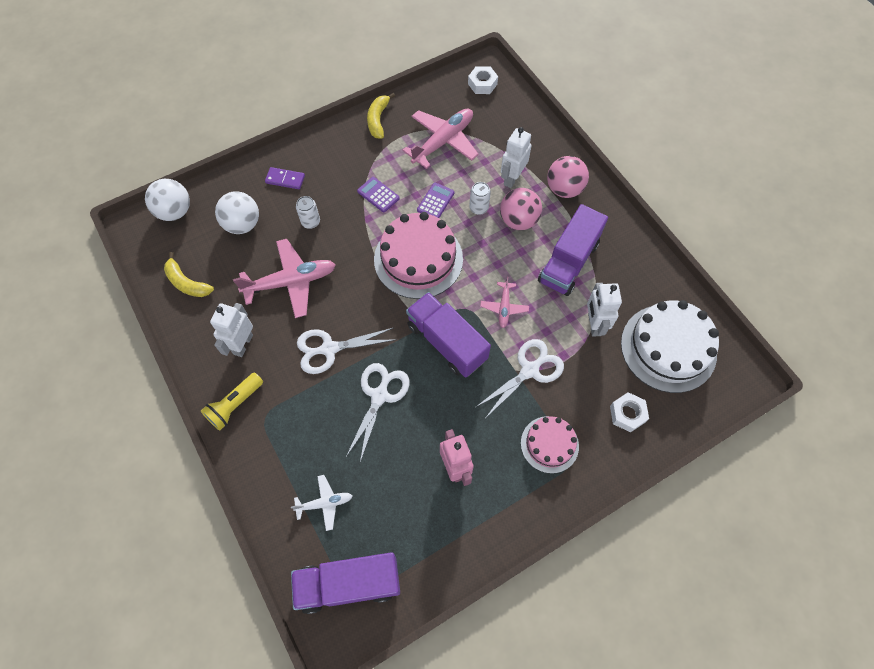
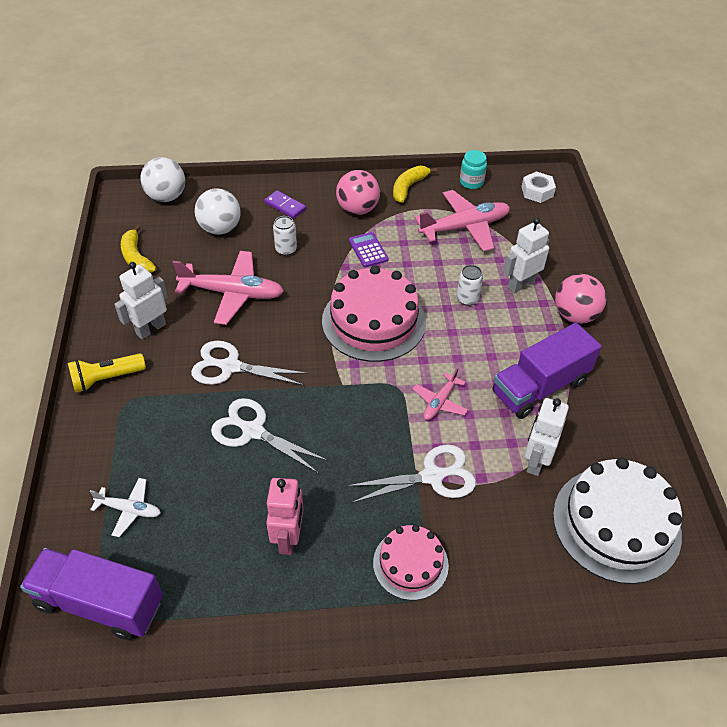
camera: 25 degrees right, 15 degrees down
white scissors [346,363,410,462] -> white scissors turned 105 degrees counterclockwise [211,398,329,474]
purple truck [406,292,491,378] -> none
purple calculator [417,183,454,218] -> none
pink ball [500,188,542,230] -> pink ball moved to [336,170,380,215]
white nut [610,392,649,432] -> none
none -> turquoise jar [460,150,487,189]

